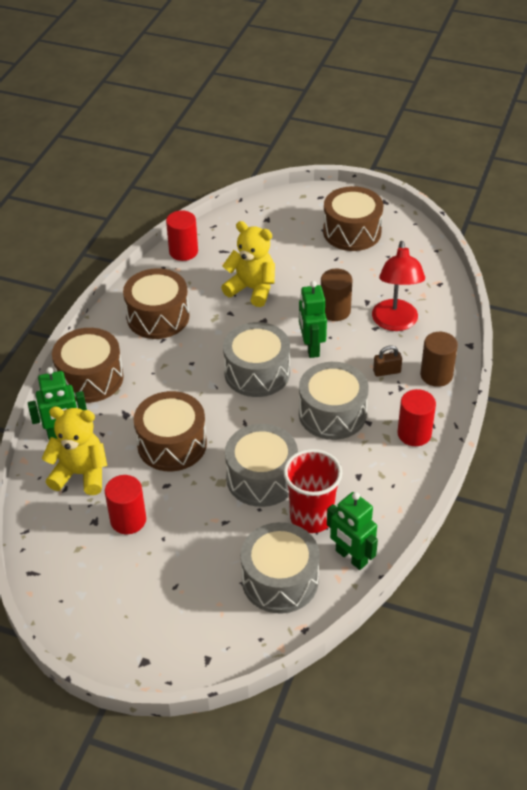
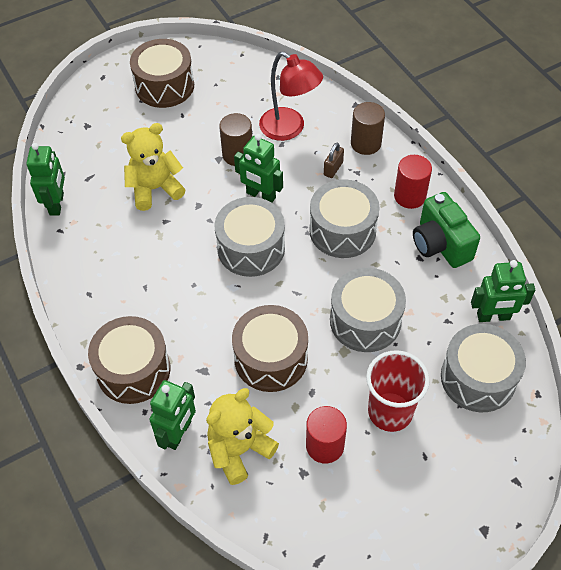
camera: 50 degrees left, 10 degrees up
brown drum [123,268,189,339] -> none
red cylinder [166,210,198,261] -> green robot [26,143,65,215]
red cup [283,449,342,533] -> red cup moved to [366,350,430,432]
none -> green camera [413,192,480,268]

